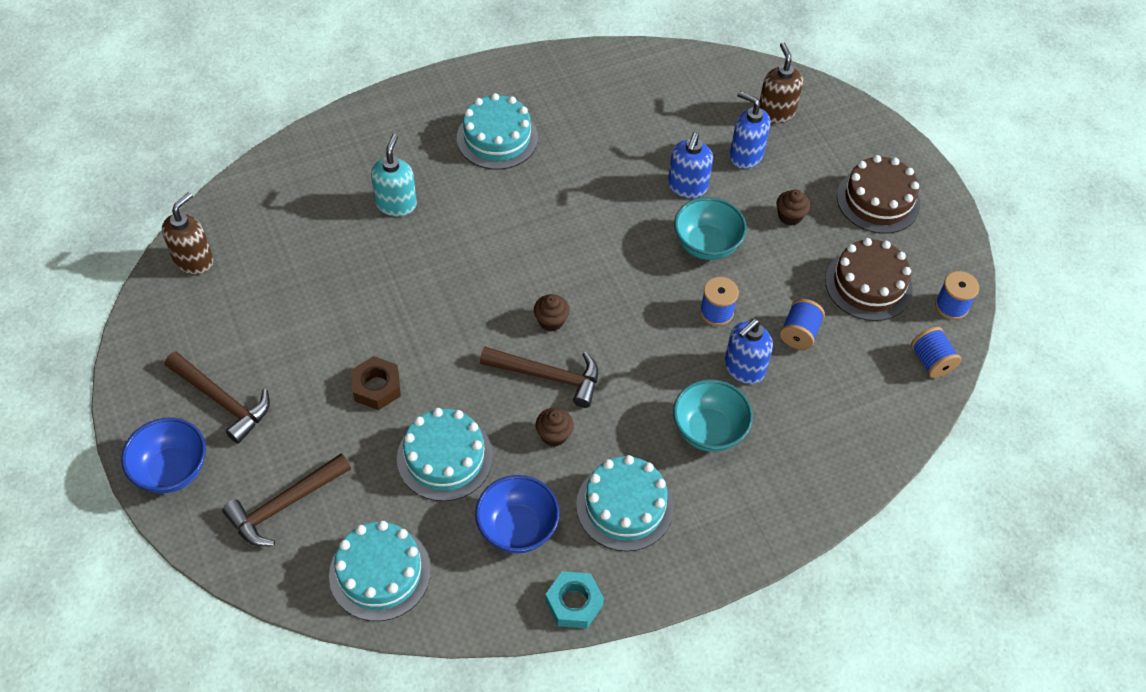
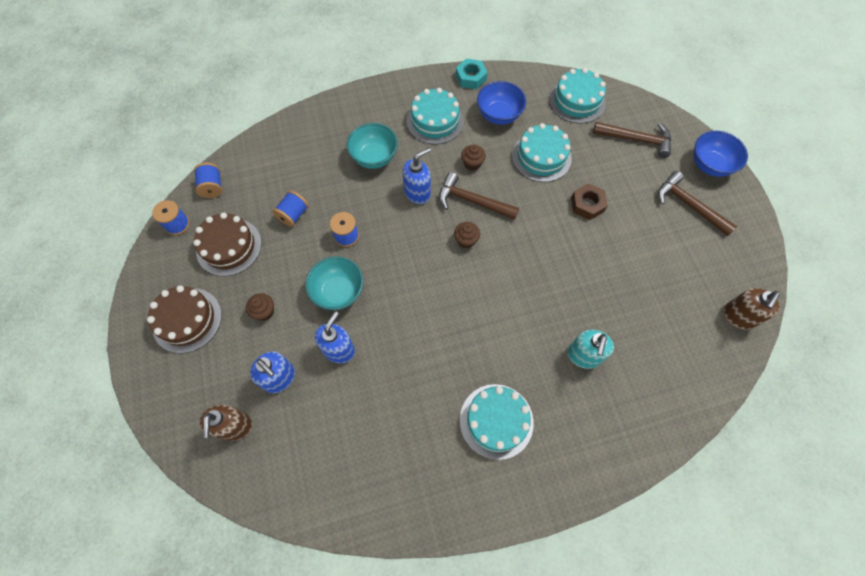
camera: 170 degrees left, 10 degrees up
brown hammer [222,454,351,546] -> brown hammer turned 45 degrees clockwise [593,122,671,158]
blue soap dispenser [724,319,773,384] -> blue soap dispenser moved to [402,148,431,204]

